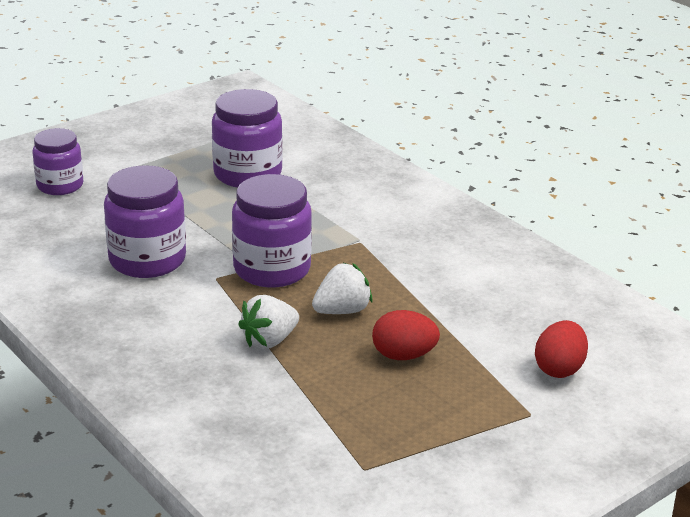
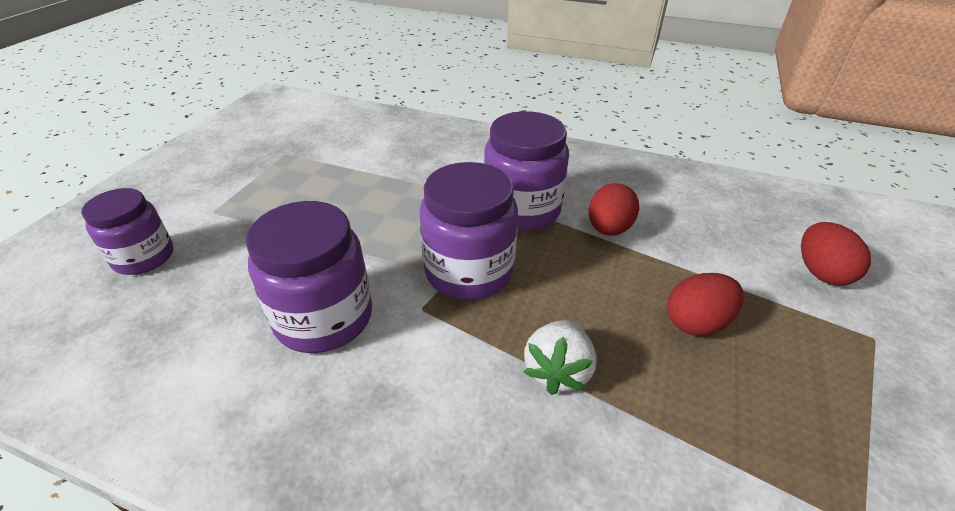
camera: 30 degrees left, 10 degrees up
purple jar [212,89,283,188] -> purple jar moved to [484,111,569,231]
white strawberry [312,263,373,314] -> none
none -> red egg [589,183,639,236]

